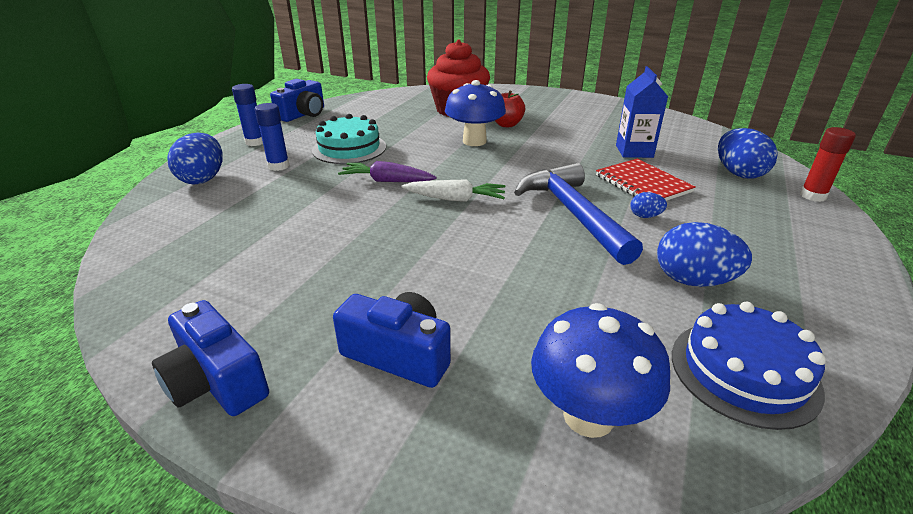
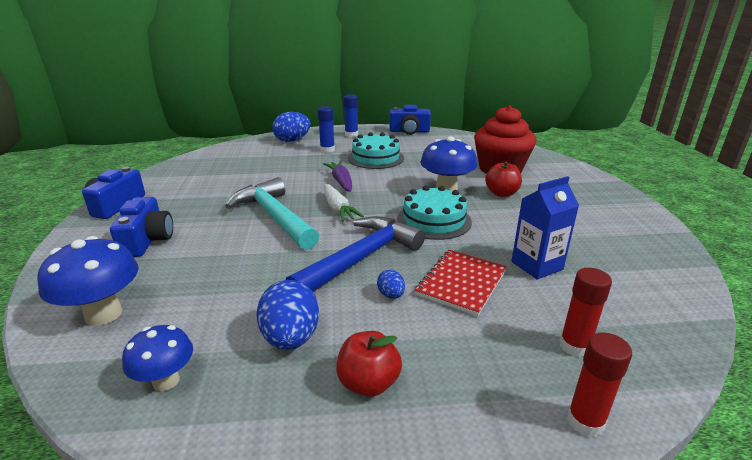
camera: 60 degrees right, 5 degrees down
blue cake [672,301,826,430] -> blue mushroom [122,325,193,391]
blue egg [718,128,778,179] -> red glue stick [559,268,612,357]
none -> turquoise hammer [226,177,319,250]
none -> red apple [336,331,402,397]
none -> turquoise cake [397,186,472,240]

